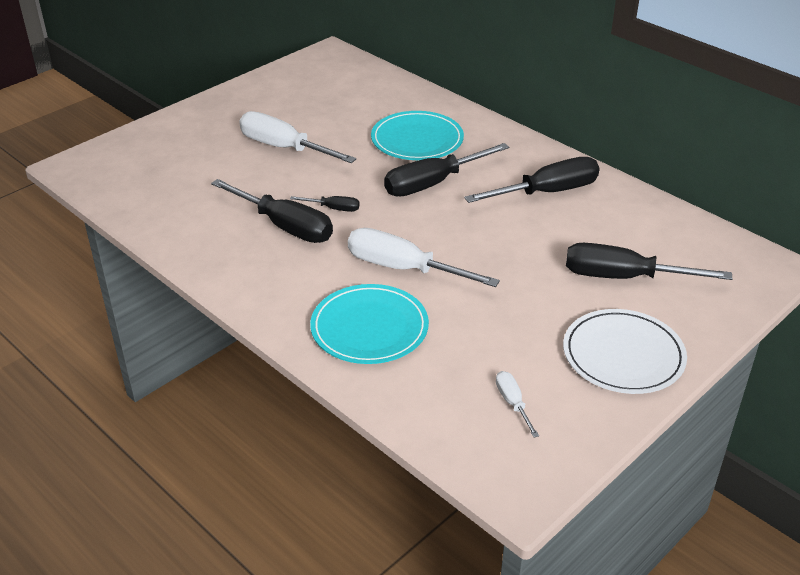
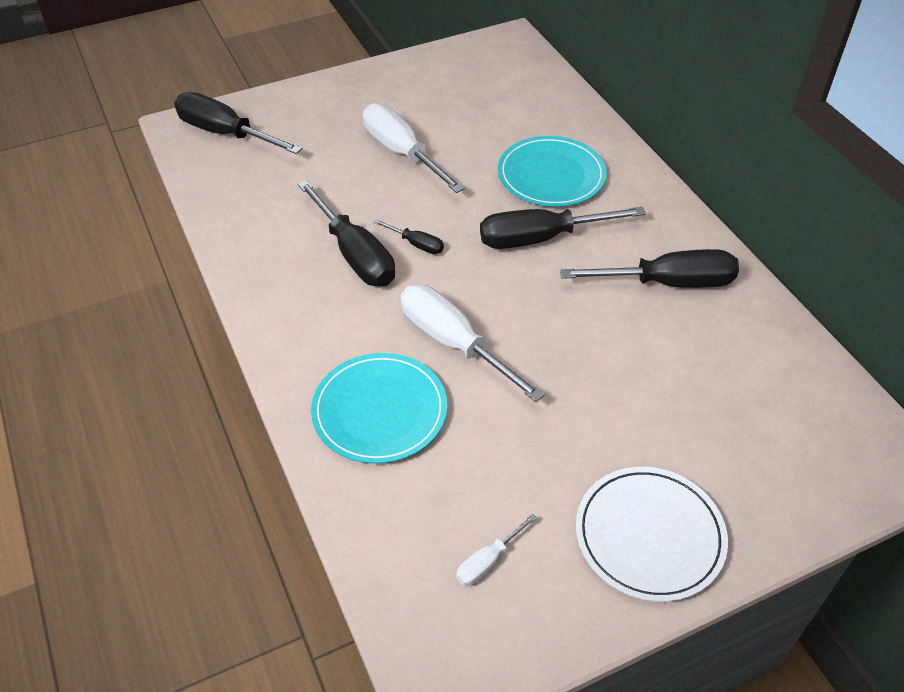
camera: 20 degrees right, 10 degrees up
white screwdriver [496,371,539,438] -> white screwdriver turned 135 degrees counterclockwise [456,513,537,586]
black screwdriver [566,243,732,280] -> black screwdriver moved to [174,92,302,154]

